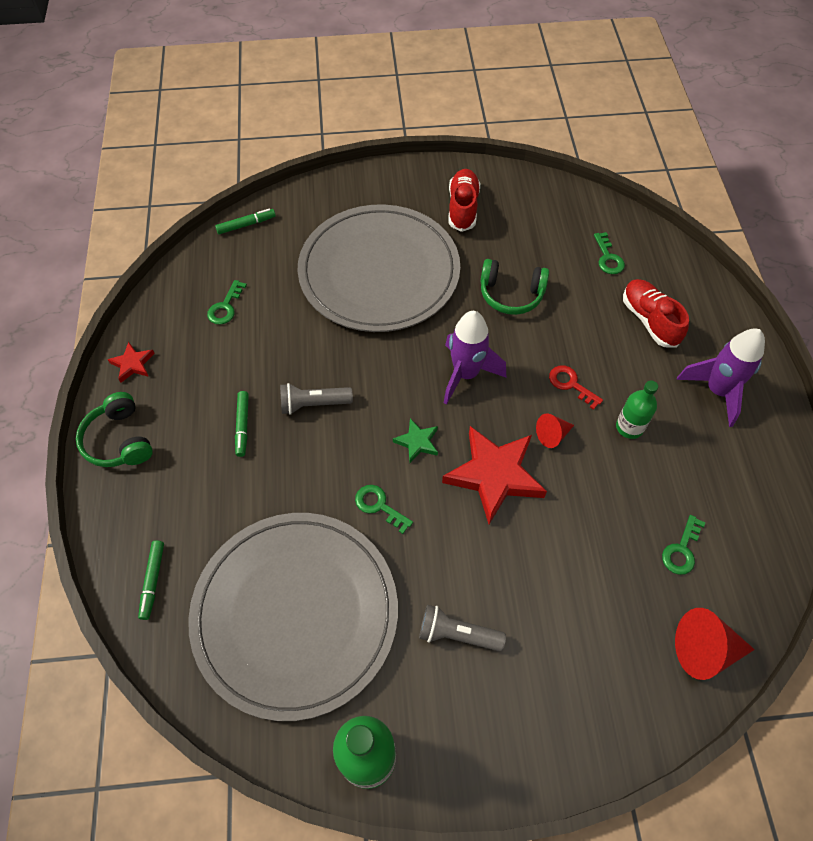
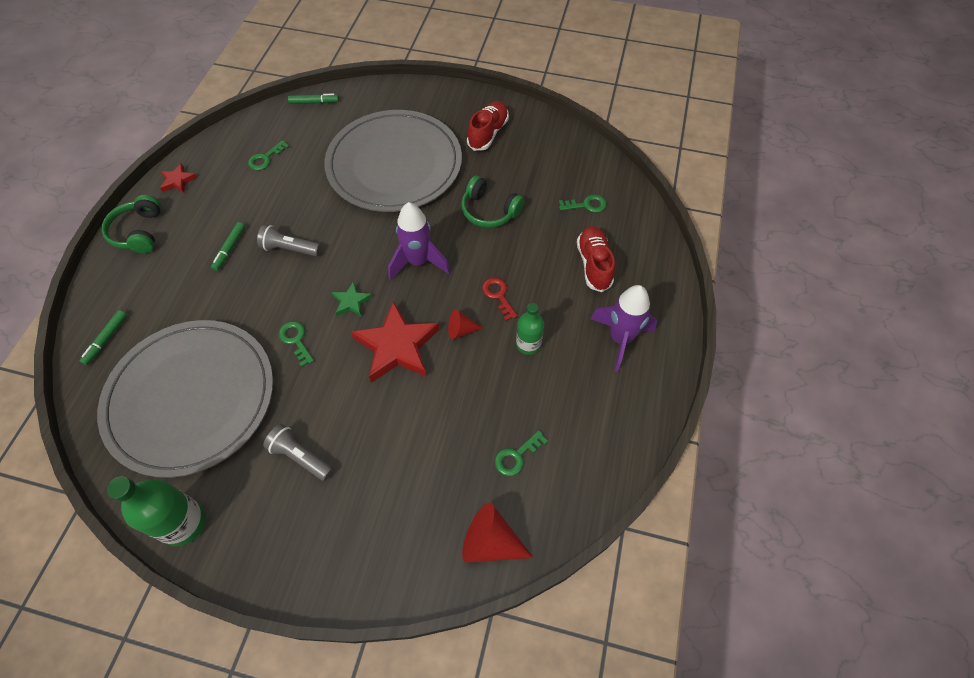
camera: 20 degrees right, 0 degrees up
green key [594,232,625,274] -> green key turned 105 degrees counterclockwise [559,194,607,213]

